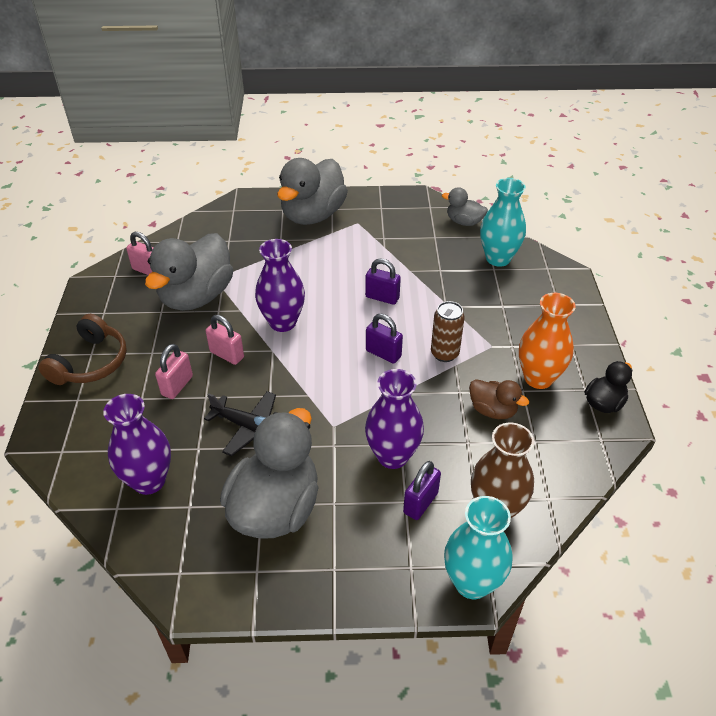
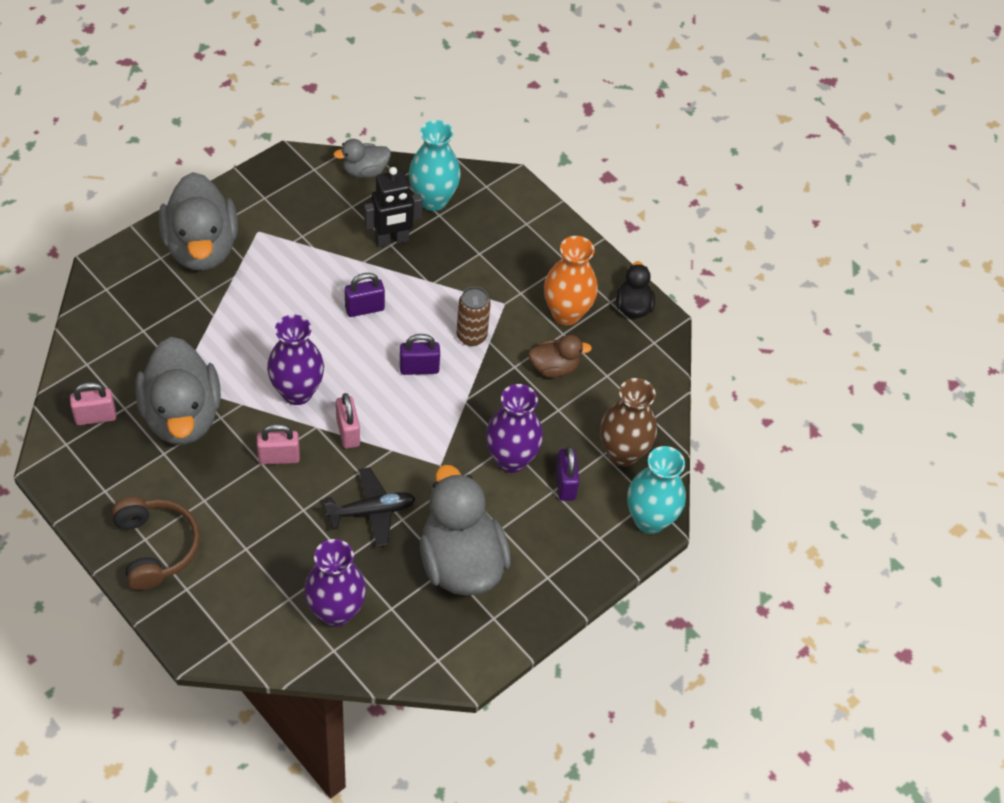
camera: 45 degrees left, 10 degrees up
pink padlock [155,344,193,399] -> pink padlock moved to [336,393,360,449]
none -> black robot [364,167,422,247]

